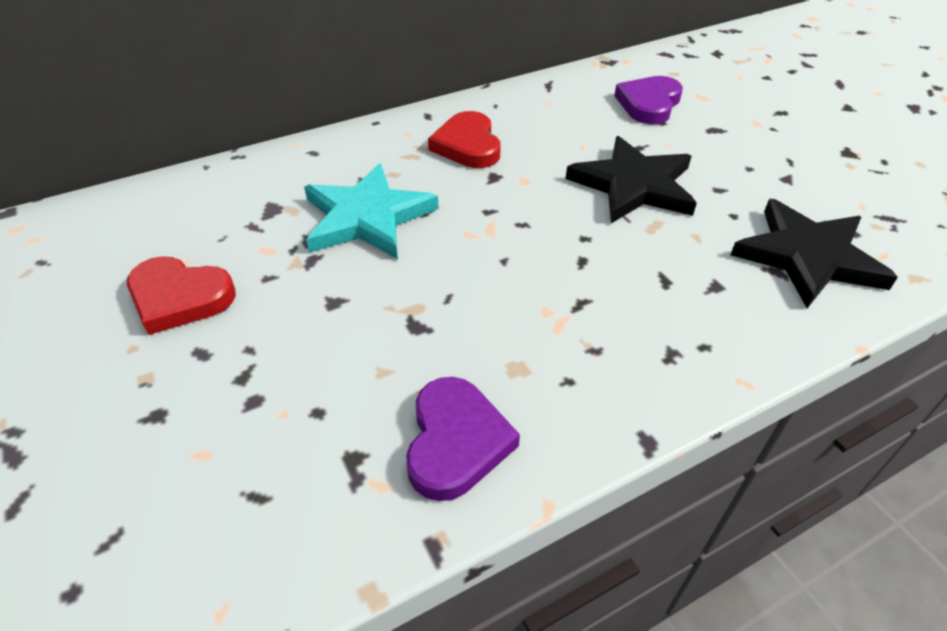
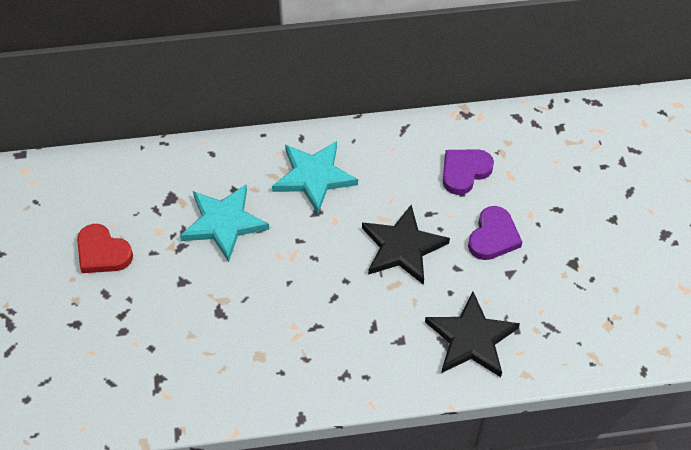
camera: 20 degrees right, 10 degrees up
purple heart [406,377,520,501] -> purple heart moved to [468,206,522,260]
red heart [428,111,501,168] -> turquoise star [272,141,358,214]

